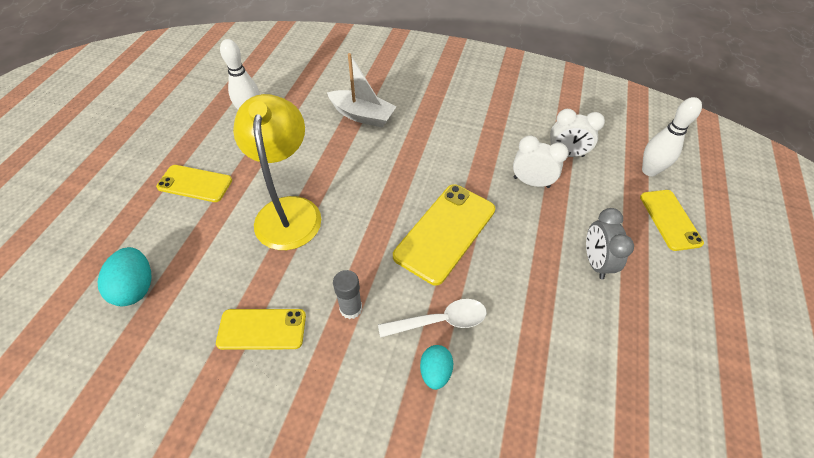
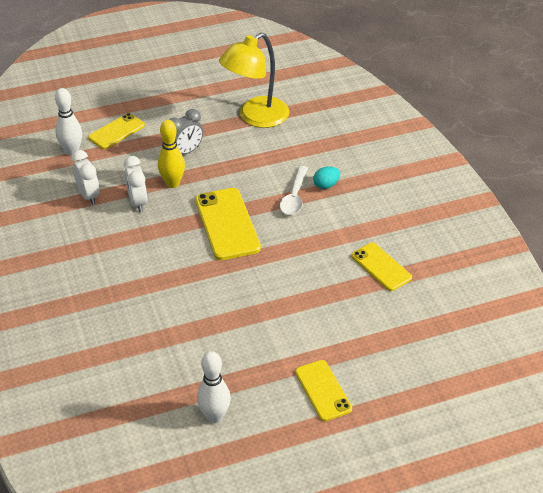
camera: 125 degrees left, 10 degrees down
turquoise egg [98,247,152,306] -> none
yellow lamp [233,94,321,250] -> yellow lamp moved to [219,33,289,128]
white boat [327,53,397,128] -> none
grey glue stick [333,270,362,319] -> none
white spoon [378,299,487,338] -> white spoon turned 120 degrees counterclockwise [280,166,308,215]
yellow phone [393,184,495,285] -> yellow phone turned 75 degrees clockwise [195,188,261,260]
none -> yellow bowling pin [158,120,185,188]

